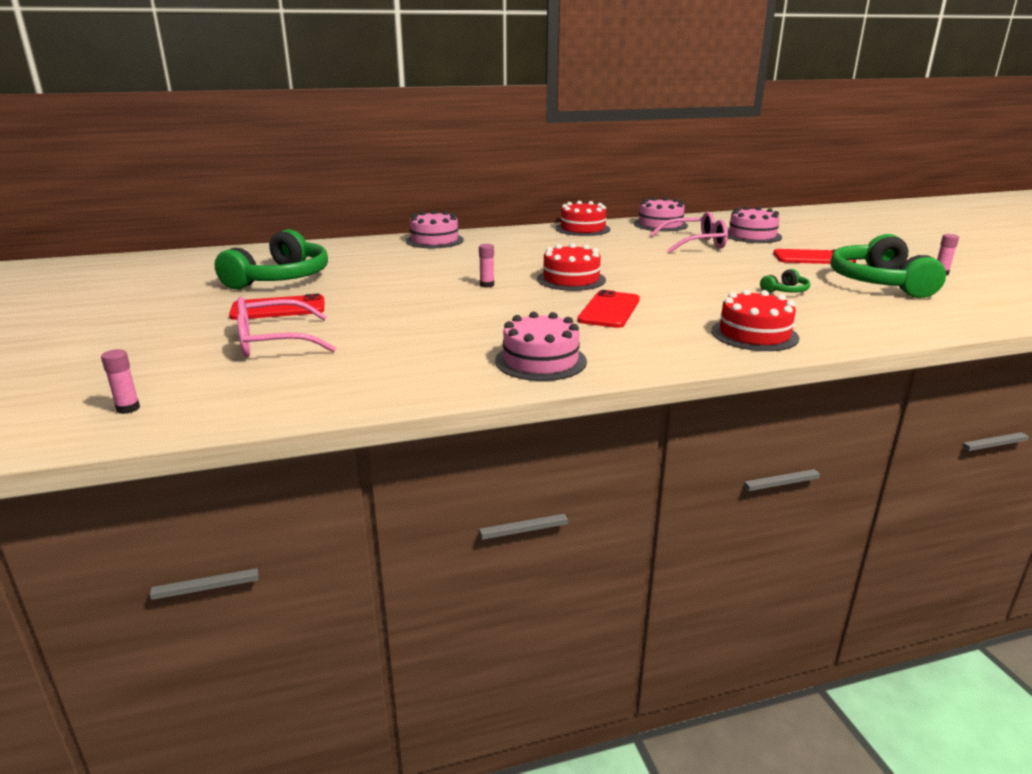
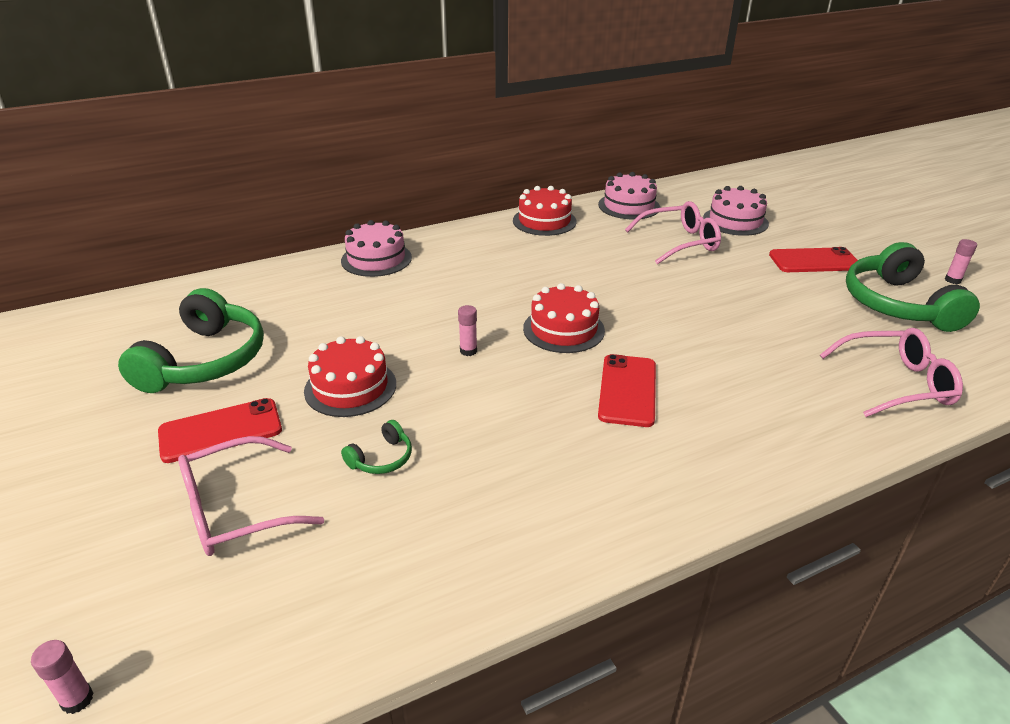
camera: 10 degrees left, 10 degrees up
pink cake [495,312,587,381] -> none
red cake [711,289,799,351] -> red cake moved to [304,336,396,417]
green headphones [760,269,810,293] -> green headphones moved to [341,420,412,474]
none -> pink glasses [820,328,963,417]

